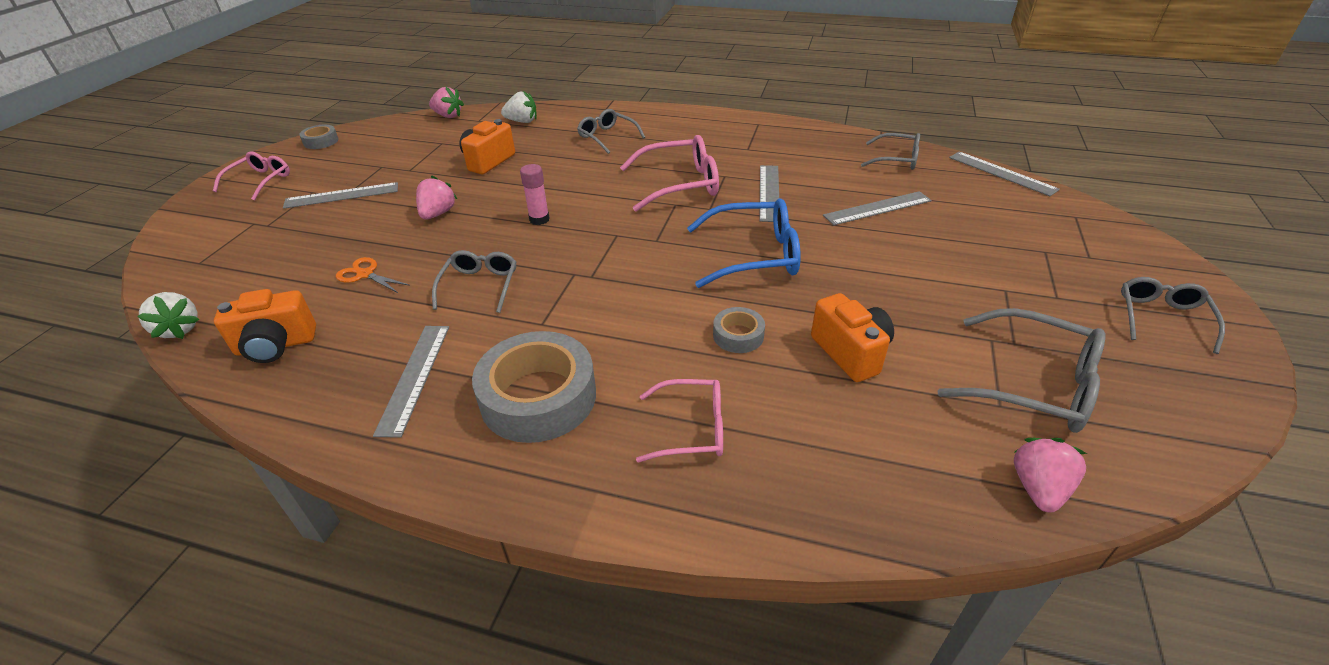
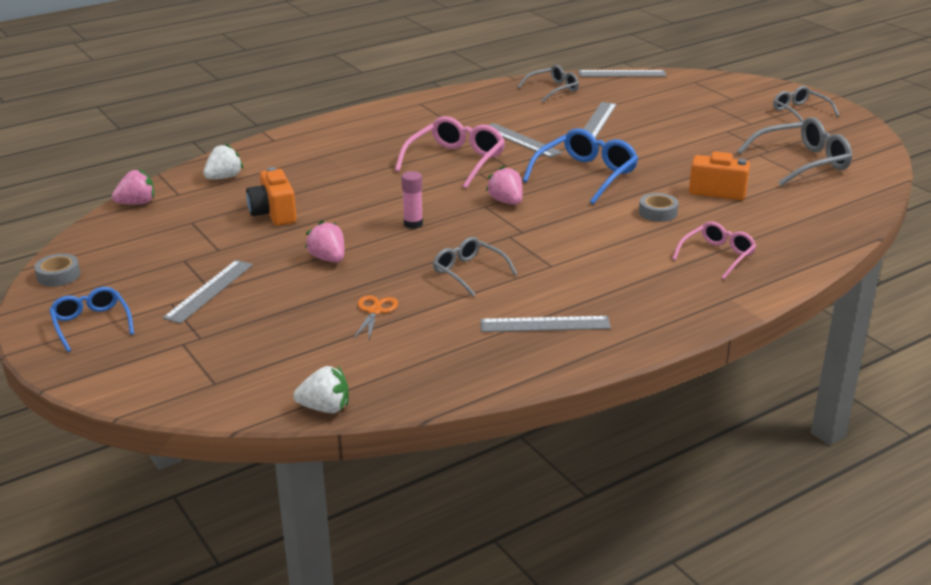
camera: 50 degrees left, 10 degrees down
pink glasses [213,152,290,201] -> blue glasses [49,287,134,352]
orange camera [214,289,316,363] -> none
orange scissors [336,257,410,293] -> orange scissors turned 120 degrees clockwise [353,295,398,339]
grey ruler [373,326,449,438] -> grey ruler turned 45 degrees counterclockwise [480,316,611,332]
grey tape [472,331,596,443] -> none
grey glasses [577,109,645,154] -> none
pink strawberry [1014,438,1087,513] -> pink strawberry moved to [486,166,523,205]

